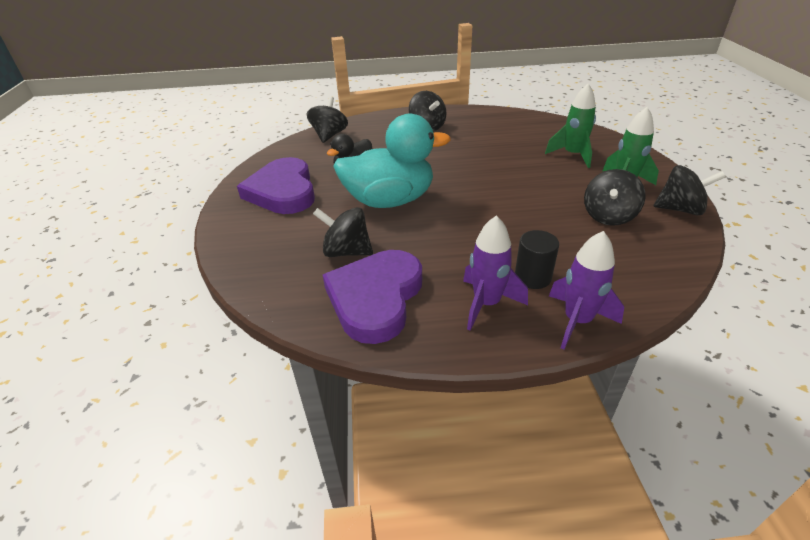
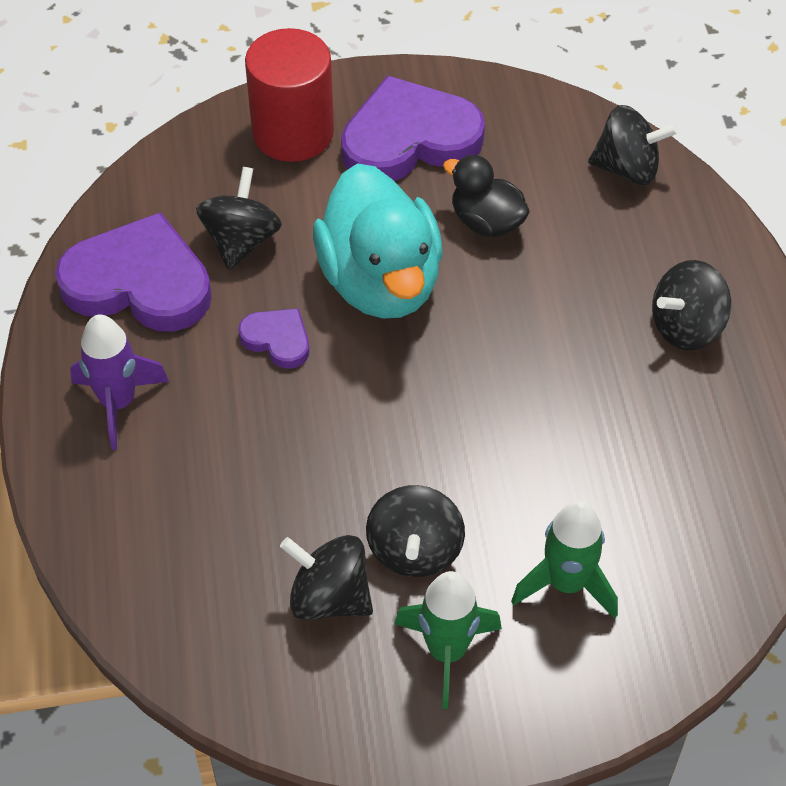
camera: 85 degrees right, 15 degrees up
black cylinder [515,230,559,289] -> none
purple rocket [549,231,624,349] -> none
black spinning top [654,165,726,215] -> black spinning top moved to [366,485,465,577]
none -> purple heart [238,308,309,369]
none -> red cylinder [245,28,334,162]

